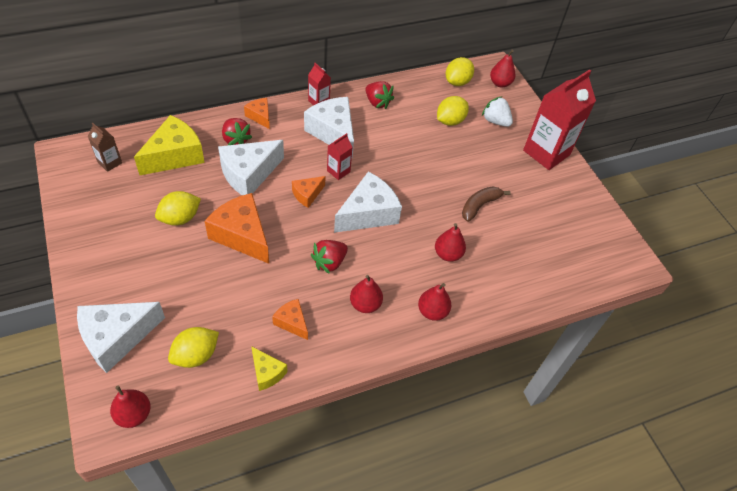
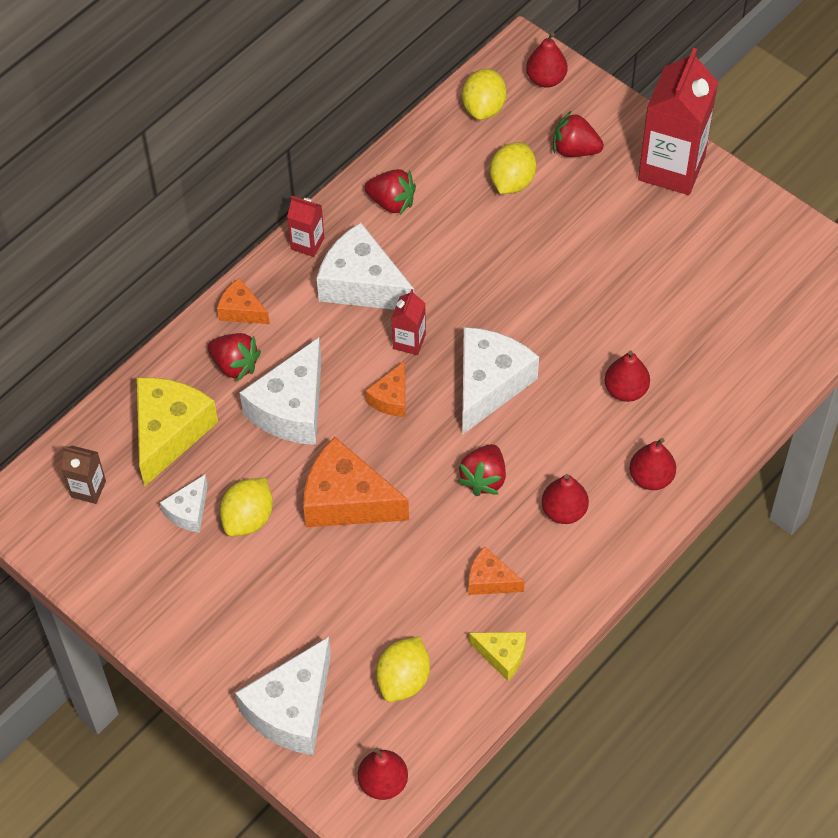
camera: 20 degrees left, 5 degrees up
brown banana [462,186,511,222] -> none
white strawberry [482,96,513,127] -> red strawberry [553,111,604,157]
none -> white cheese [160,474,208,532]

